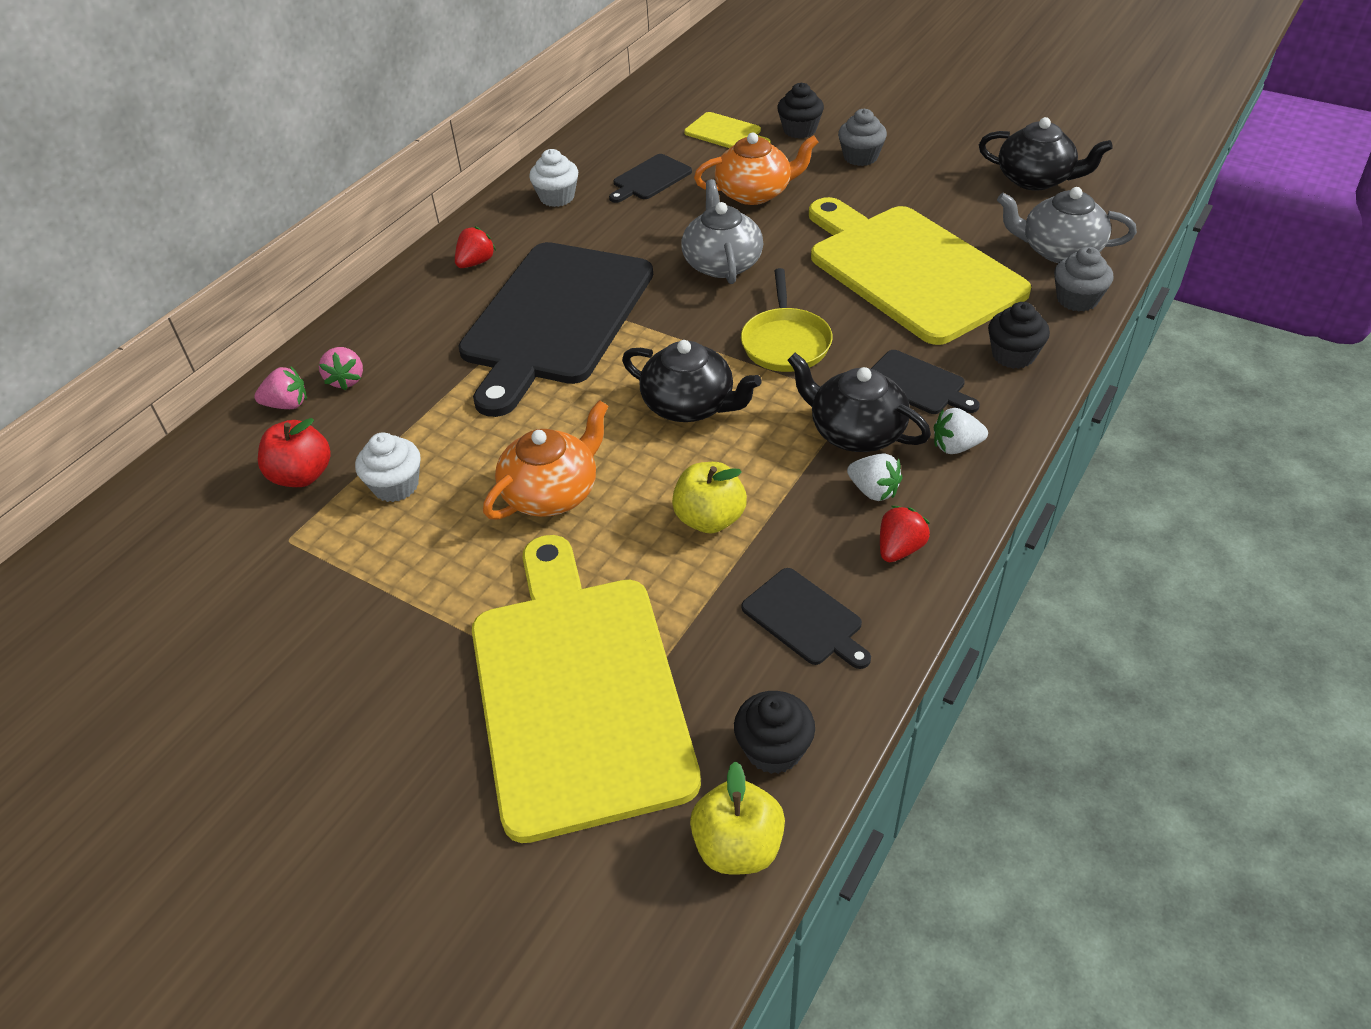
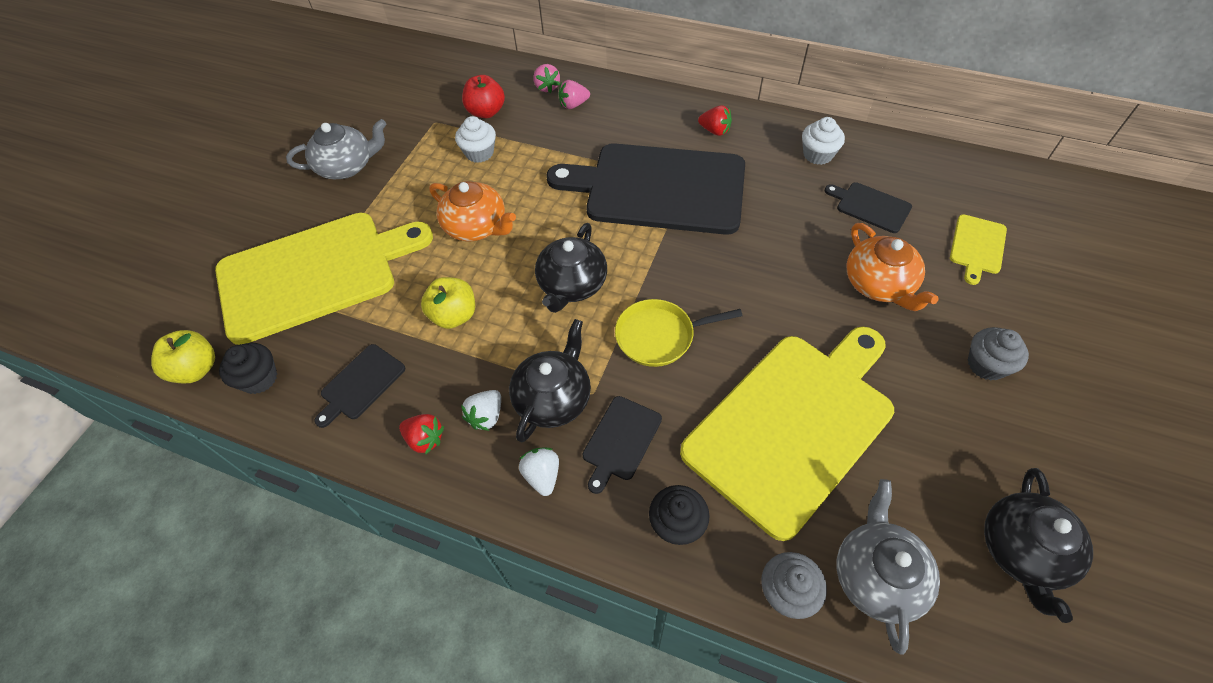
camera: 80 degrees right, 10 degrees up
grey teapot [681,179,763,284] -> grey teapot moved to [286,119,387,179]
black cupcake [777,83,824,139] -> none

